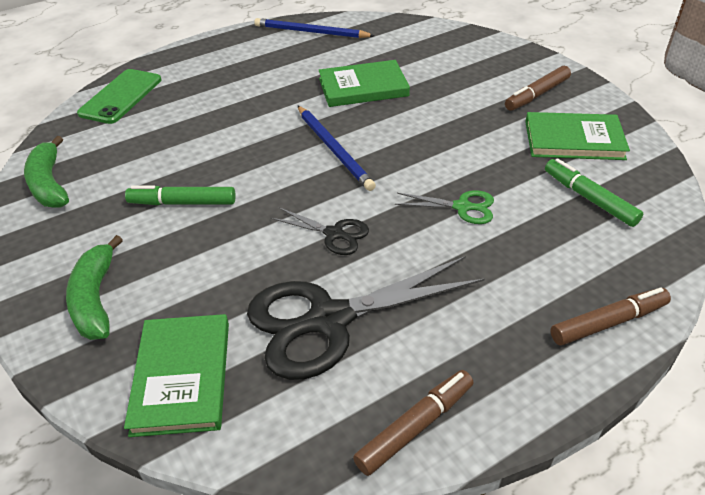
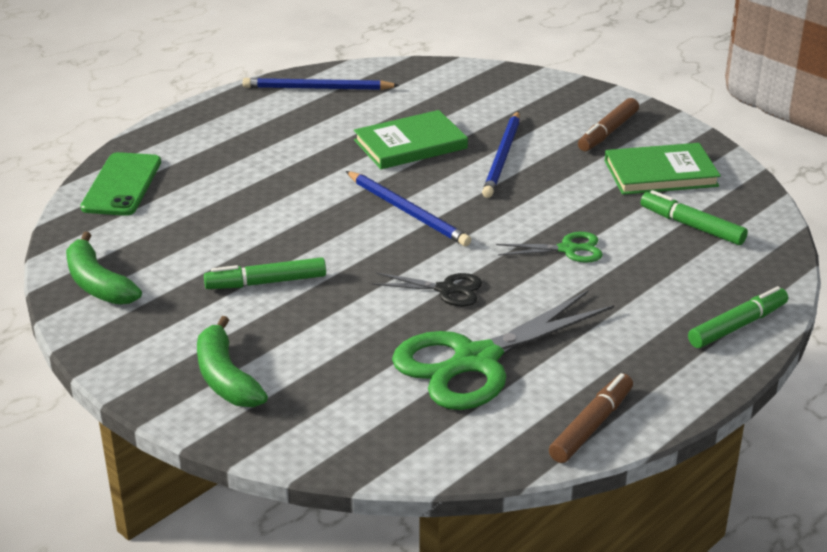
camera: 15 degrees left, 10 degrees down
green book [124,314,229,437] -> none
black scissors [247,256,485,380] -> green scissors [392,290,614,410]
brown marker [550,287,671,346] -> green marker [688,286,788,348]
none -> blue pencil [482,111,520,198]

